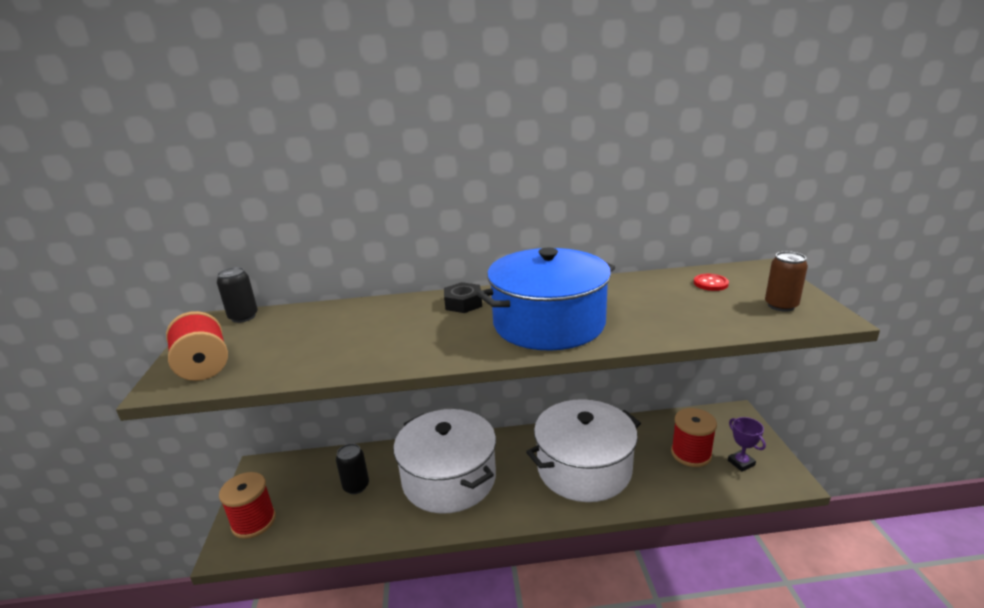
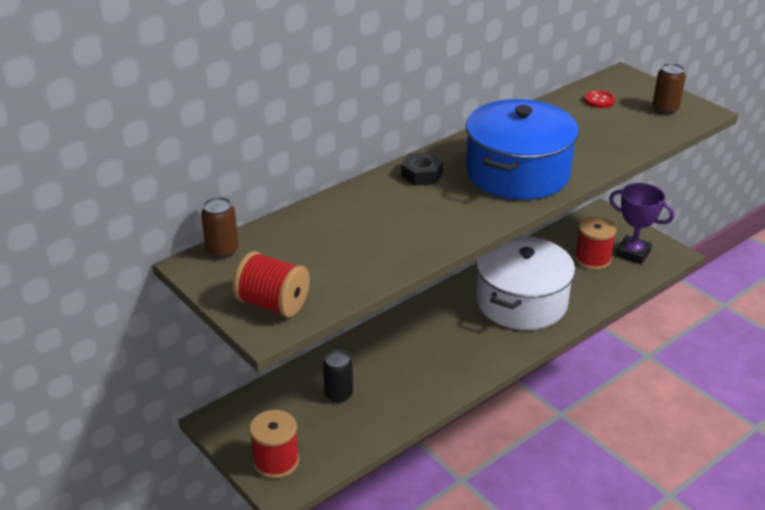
camera: 35 degrees left, 10 degrees up
black can [217,267,258,323] -> brown can [201,197,238,259]
white pot [393,409,496,514] -> none
purple trophy [728,417,766,472] -> purple trophy [609,183,674,264], size x1.66

